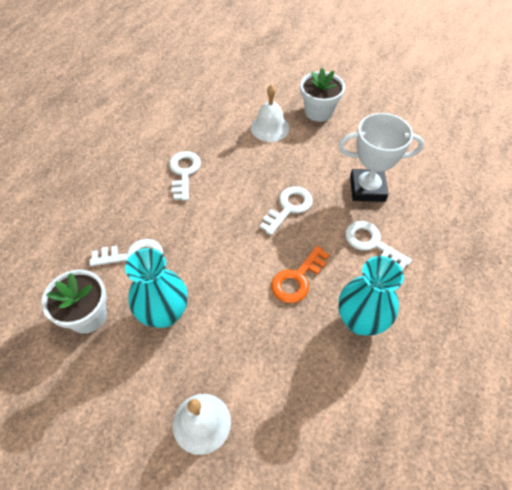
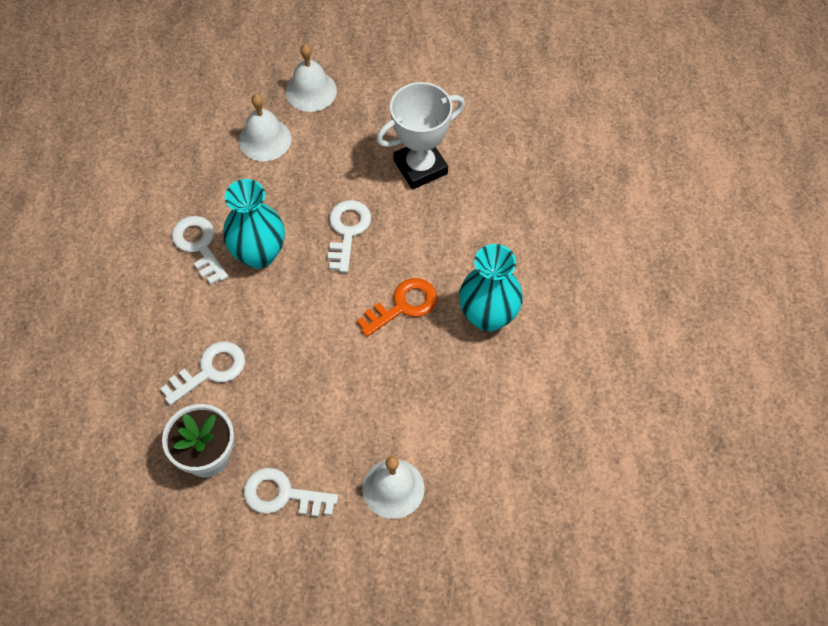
camera: 30 degrees left, 5 degrees up
turquoise vase [125,248,188,328] -> turquoise vase moved to [223,179,285,269]
orange key [271,246,330,303] -> orange key turned 135 degrees counterclockwise [357,278,437,337]
white flower pot [300,68,345,122] -> white bell [286,44,337,112]
white key [345,221,412,270] -> white key moved to [244,468,338,517]

